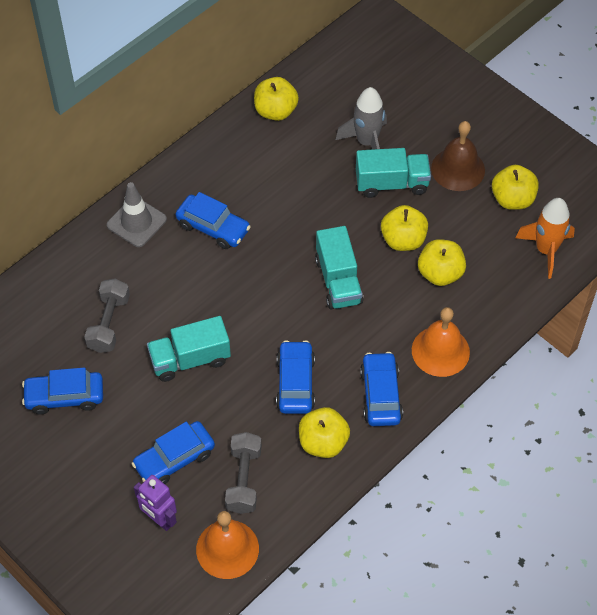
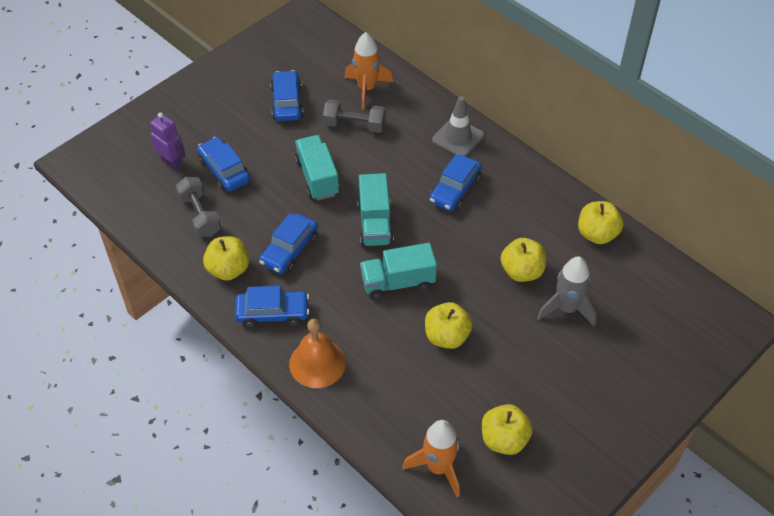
camera: 90 degrees right, 5 degrees down
purple robot [134,475,177,531] -> purple robot turned 90 degrees clockwise [150,112,186,171]
orange bell [196,511,259,579] -> none
grey dumbbell [225,432,261,514] -> grey dumbbell turned 60 degrees clockwise [176,177,221,237]
blue car [276,340,315,414] -> blue car turned 120 degrees clockwise [259,213,318,274]
turquoise truck [356,148,431,198] -> turquoise truck moved to [357,173,394,247]
yellow apple [418,239,466,286] -> yellow apple moved to [501,238,546,282]
brown bell [431,121,485,191] -> none
none -> orange rocket [344,32,393,109]

